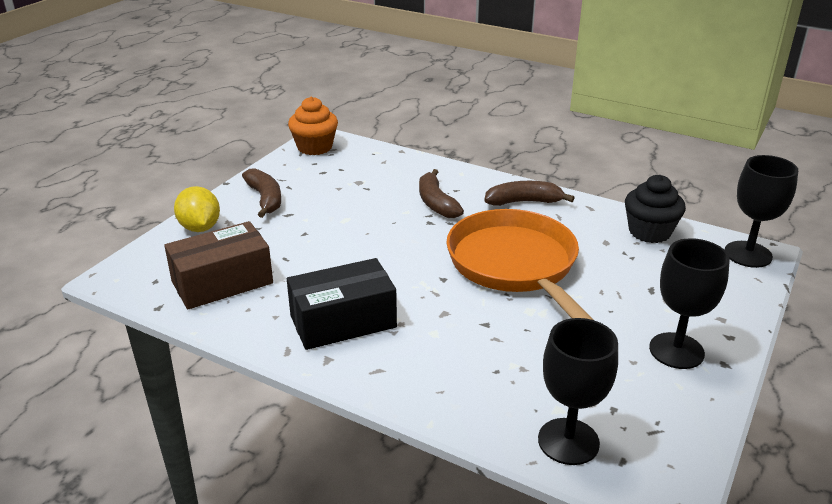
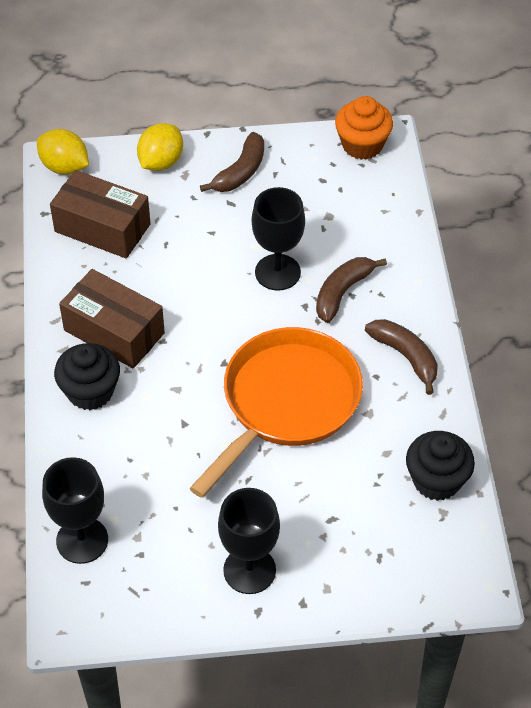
camera: 55 degrees right, 20 degrees up
black box [287,258,397,350] -> brown box [59,269,165,369]
black goblet [725,155,798,268] -> black goblet moved to [252,187,305,291]
none -> yellow lemon [37,129,89,175]
none -> black cupcake [54,343,120,410]

